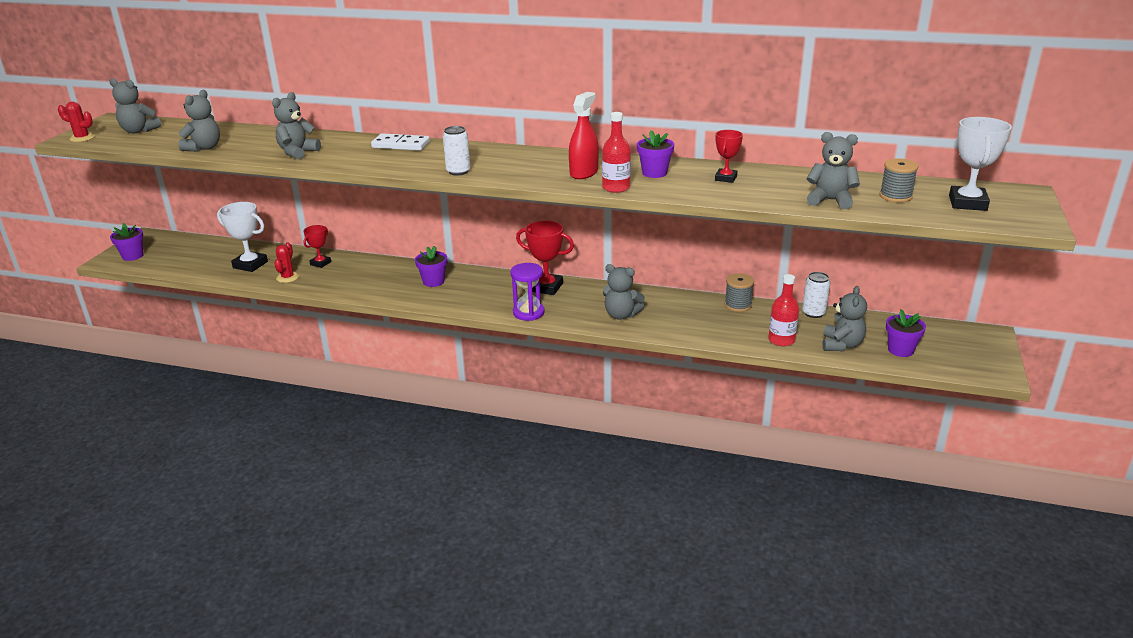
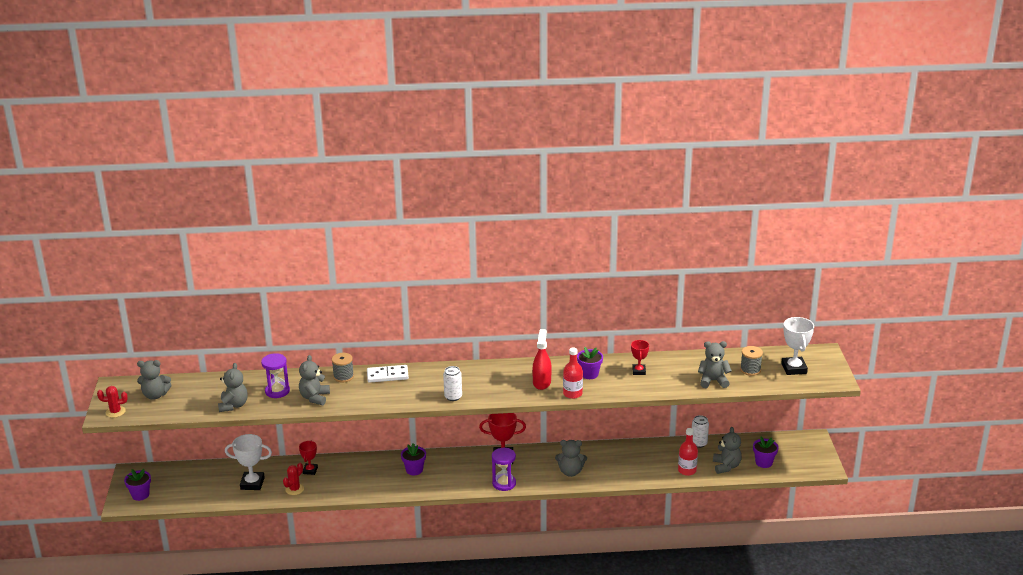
camera: 20 degrees left, 0 degrees up
red cactus [274,243,299,283] -> red cactus turned 45 degrees clockwise [283,463,304,495]
grey spool [724,273,754,312] -> grey spool moved to [332,353,354,383]
none -> purple hourglass [261,353,290,398]

